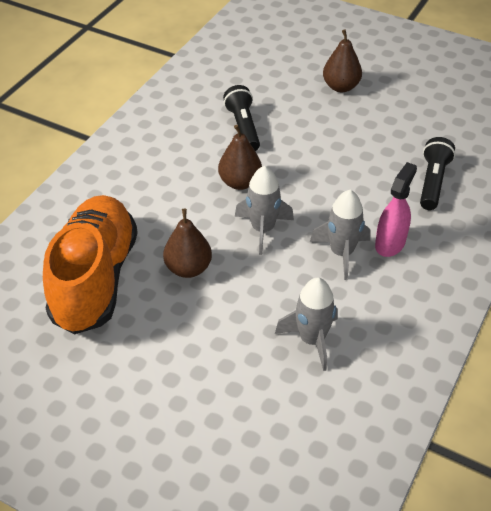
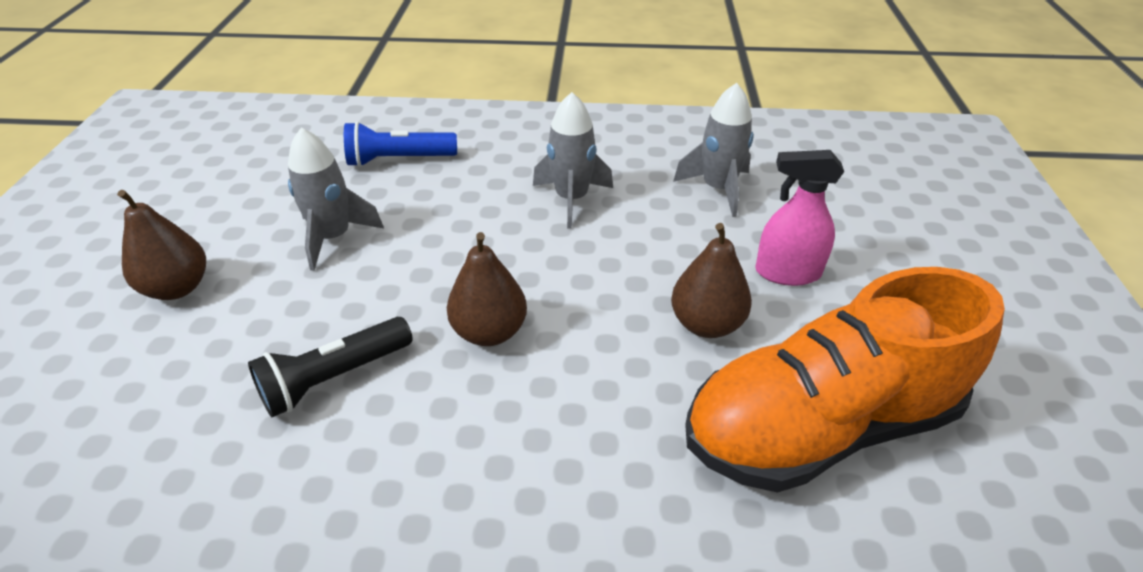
camera: 115 degrees left, 5 degrees down
grey rocket [235,166,294,255] -> grey rocket moved to [288,128,384,271]
pink spray bottle [375,162,417,257] -> pink spray bottle moved to [755,150,844,286]
black flashlight [420,137,455,210] -> blue flashlight [344,122,457,167]

